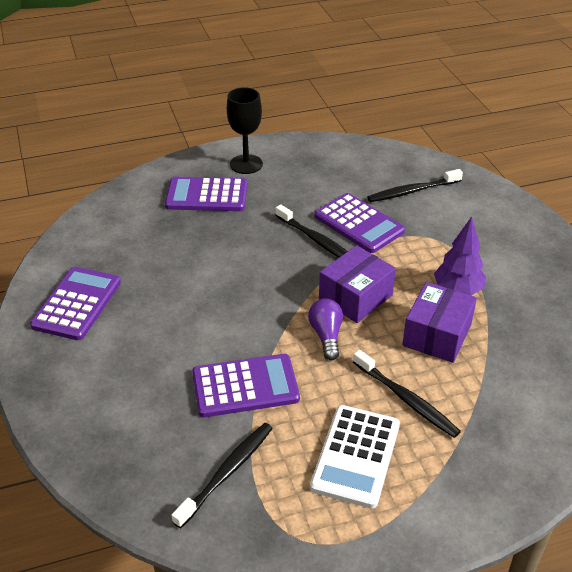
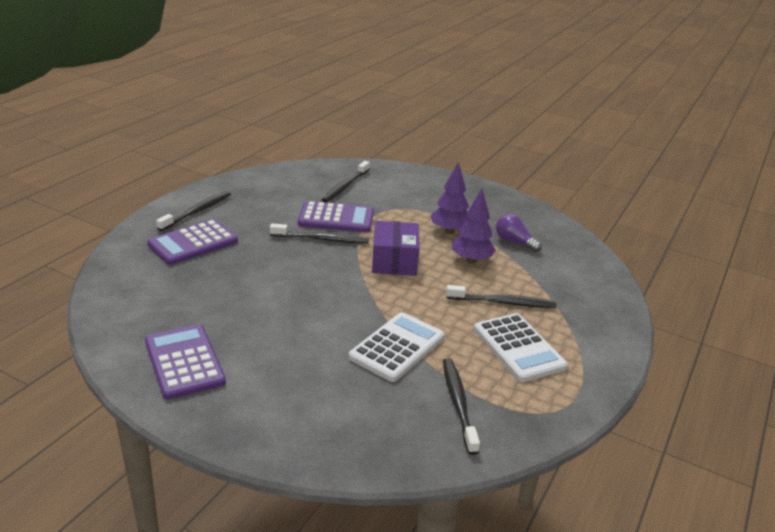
camera: 45 degrees left, 10 degrees down
purple calculator [192,354,300,417] -> white calculator [349,312,444,382]
black goblet [227,87,263,174] -> black toothbrush [156,191,231,231]
purple light bulb [308,298,343,360] -> purple light bulb moved to [496,214,542,252]
purple box [402,282,477,363] -> purple tree [452,189,496,263]

